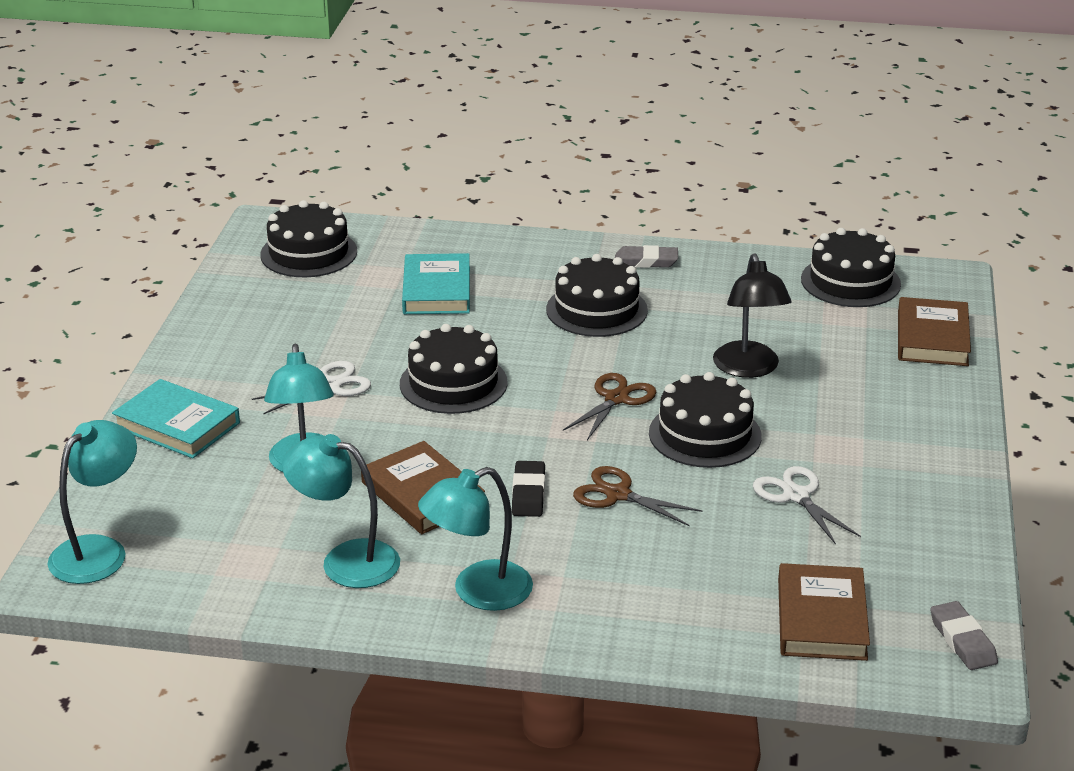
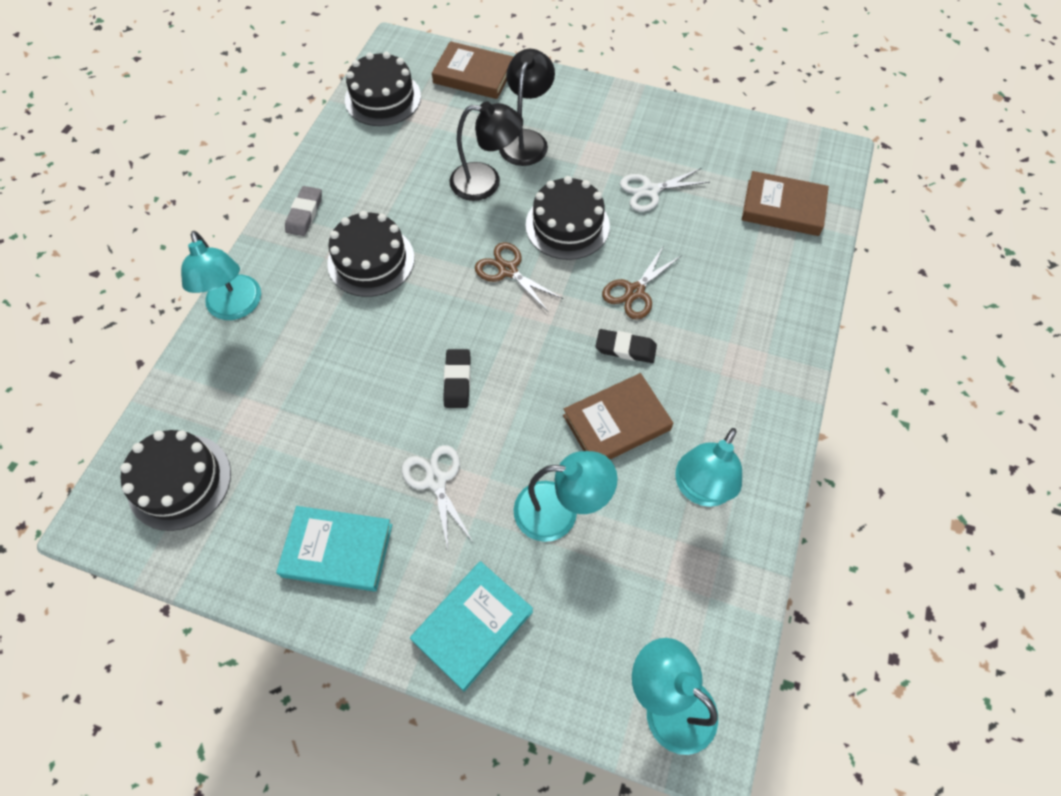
camera: 80 degrees left, 30 degrees up
black cake [400,324,508,414] -> black eraser [443,349,471,408]
turquoise book [402,253,470,314] -> turquoise book moved to [276,506,392,592]
turquoise lamp [418,467,533,611] -> turquoise lamp moved to [181,231,261,320]
grey eraser [930,601,998,670] -> none
none -> black lamp [499,49,555,166]

